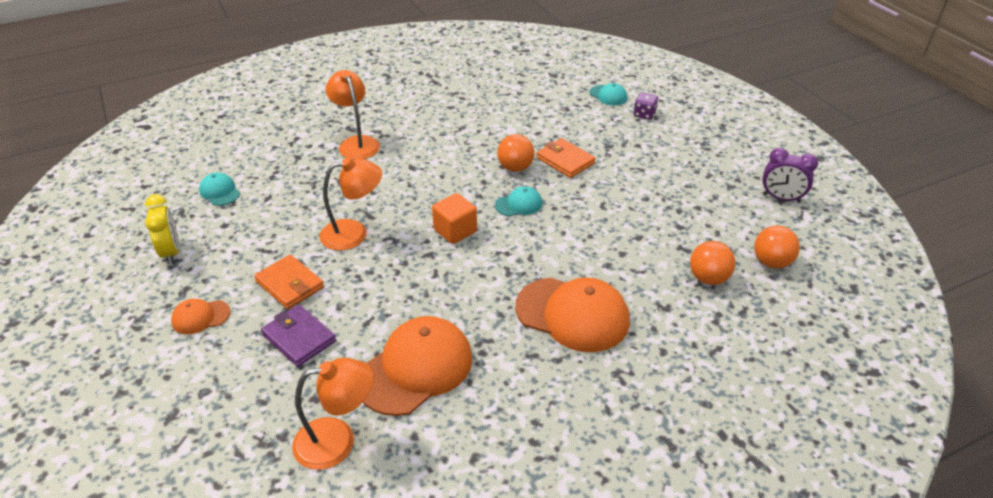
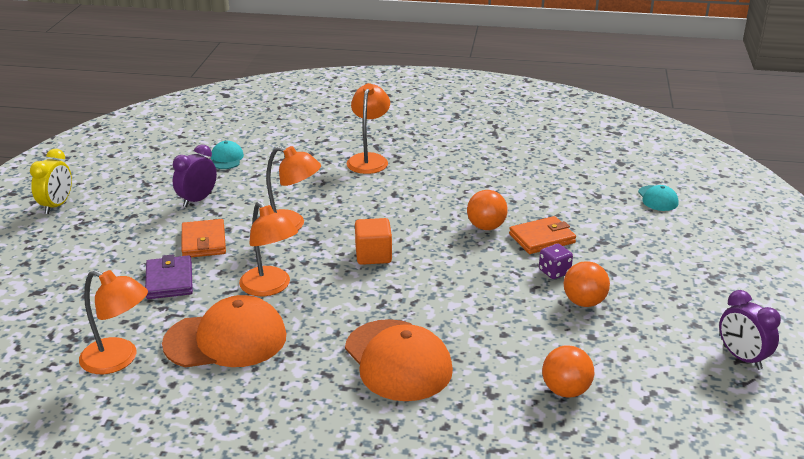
camera: 35 degrees right, 10 degrees down
yellow clock [145,194,179,264] -> yellow clock moved to [30,149,72,214]
orange cap [171,298,230,334] -> none
turquoise cap [495,186,542,216] -> none
orange wallet [536,138,596,178] -> orange wallet turned 75 degrees clockwise [509,216,576,254]
purple dice [634,92,658,120] -> purple dice moved to [539,244,573,279]
orange ball [754,226,800,269] -> orange ball moved to [564,261,610,307]
none -> purple clock [173,145,217,207]
none -> orange lamp [239,202,298,296]

